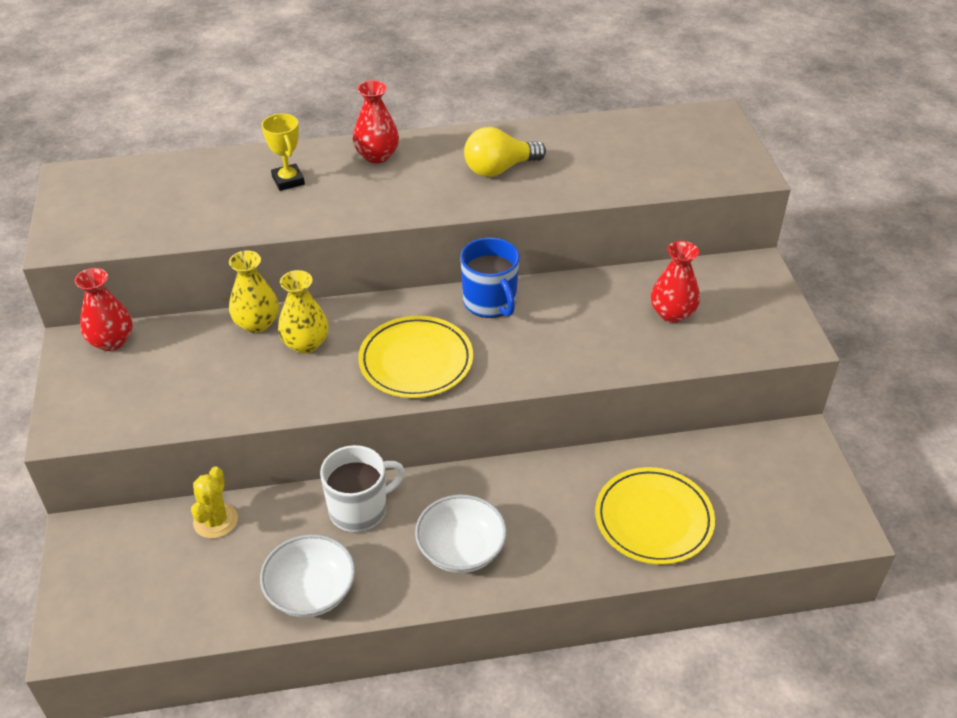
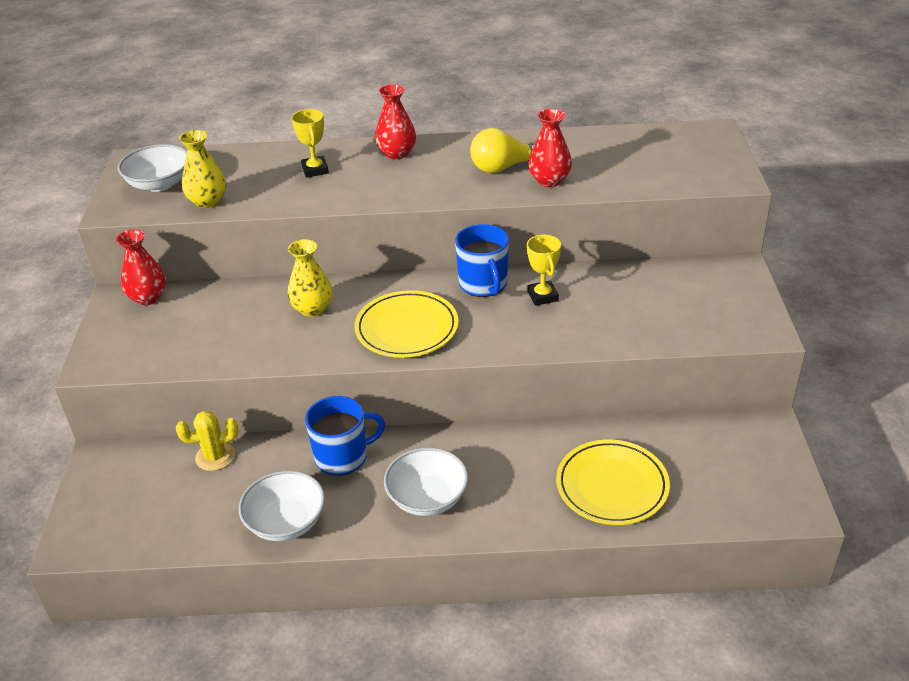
camera: 10 degrees right, 5 degrees down
yellow cactus [191,466,238,538] -> yellow cactus turned 60 degrees clockwise [176,411,239,471]
yellow vase [229,251,279,333] -> yellow vase moved to [179,130,226,208]
white mug [320,445,405,532] -> blue mug [305,396,385,476]
red vase [651,241,700,323] -> red vase moved to [528,109,572,187]
none -> white bowl [118,144,187,192]
none -> yellow trophy [527,235,561,306]

